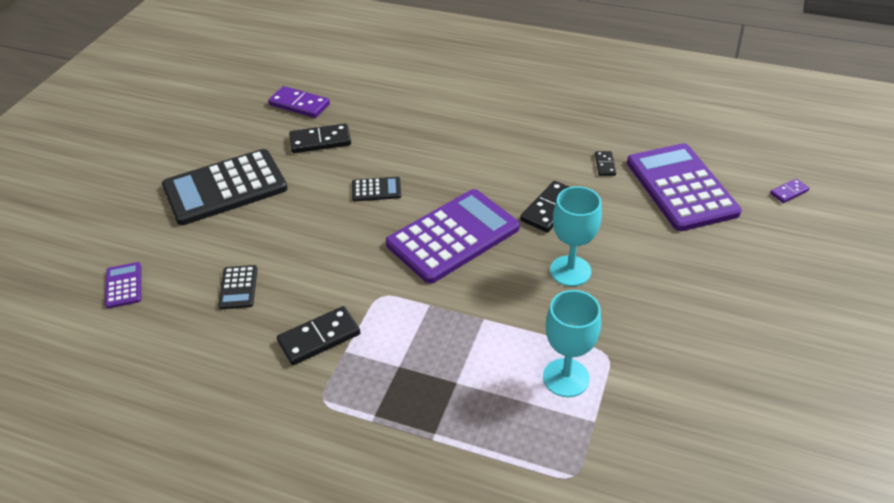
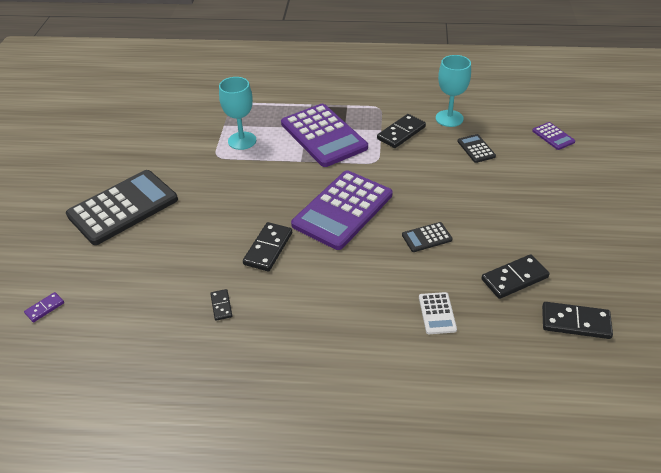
camera: 165 degrees right, 0 degrees up
black calculator [162,149,288,225] -> black calculator moved to [66,170,178,245]
purple domino [268,86,330,118] -> black domino [542,302,613,339]
turquoise goblet [550,186,602,286] -> turquoise goblet moved to [436,55,471,127]
purple calculator [627,143,742,231] -> purple calculator moved to [281,104,368,167]
none -> white calculator [419,292,457,334]

